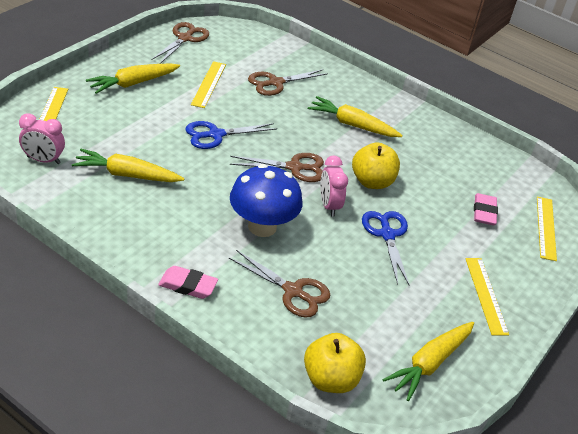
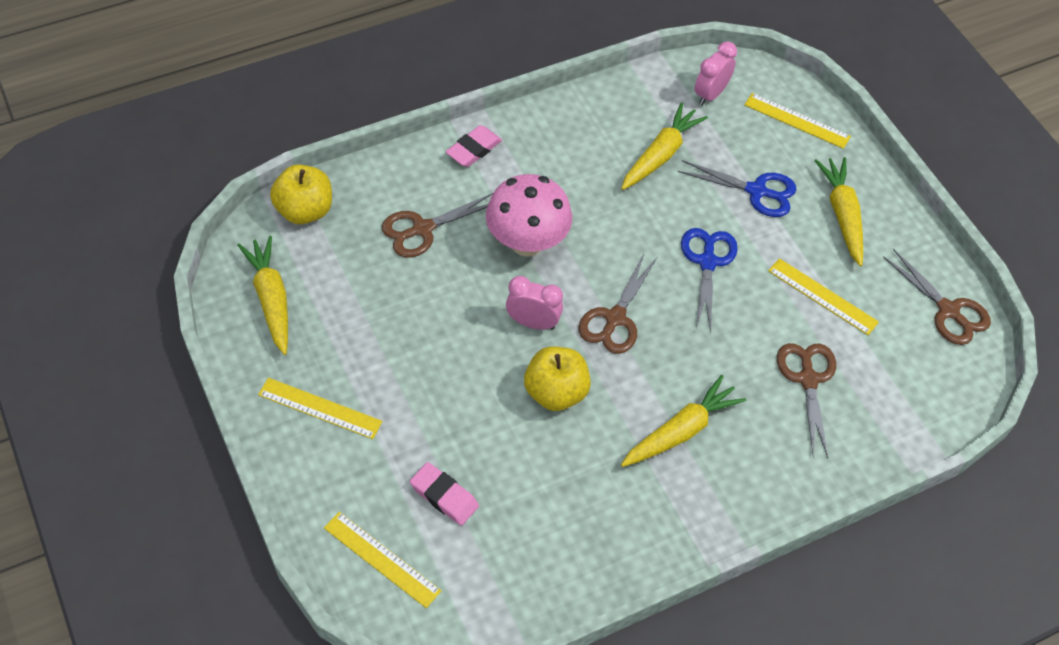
camera: 120 degrees right, 15 degrees up
blue mushroom [230,164,302,237] -> pink mushroom [486,174,572,257]
blue scissors [362,211,409,285] -> blue scissors moved to [678,160,796,217]

